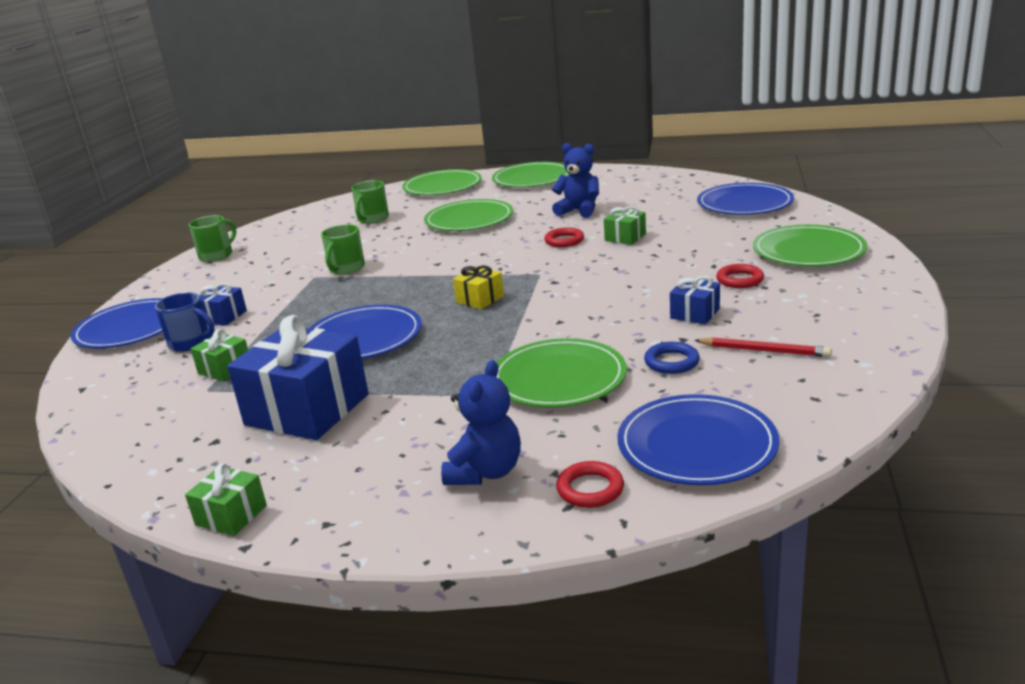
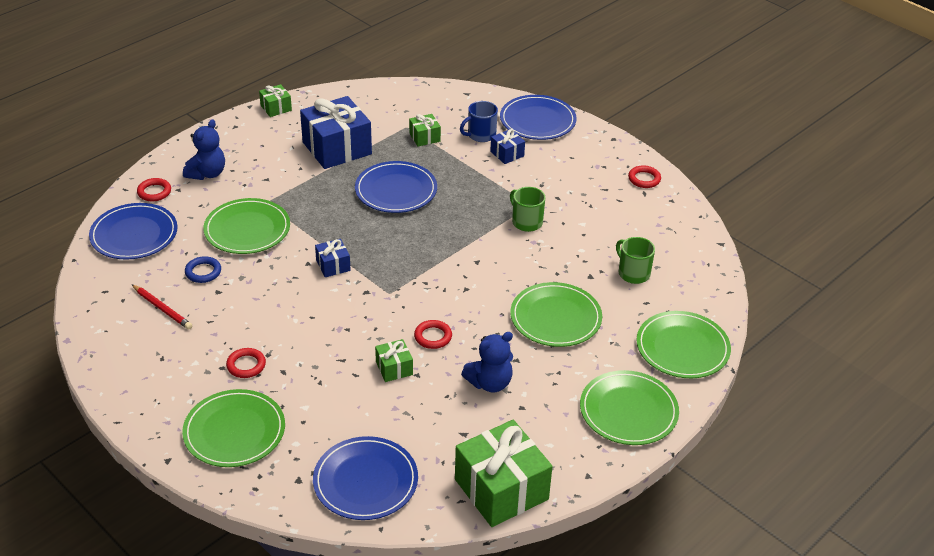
camera: 120 degrees right, 15 degrees up
green mug [189,215,236,262] -> red ring [628,165,661,188]
blue teddy bear [441,360,521,485] -> blue teddy bear turned 120 degrees counterclockwise [183,119,225,180]
yellow gift [453,265,504,309] -> none
blue gift [670,276,720,324] -> blue gift moved to [315,239,351,277]
red pencil [694,337,832,357] -> red pencil turned 105 degrees counterclockwise [131,284,192,329]
none -> green gift [455,420,553,527]

